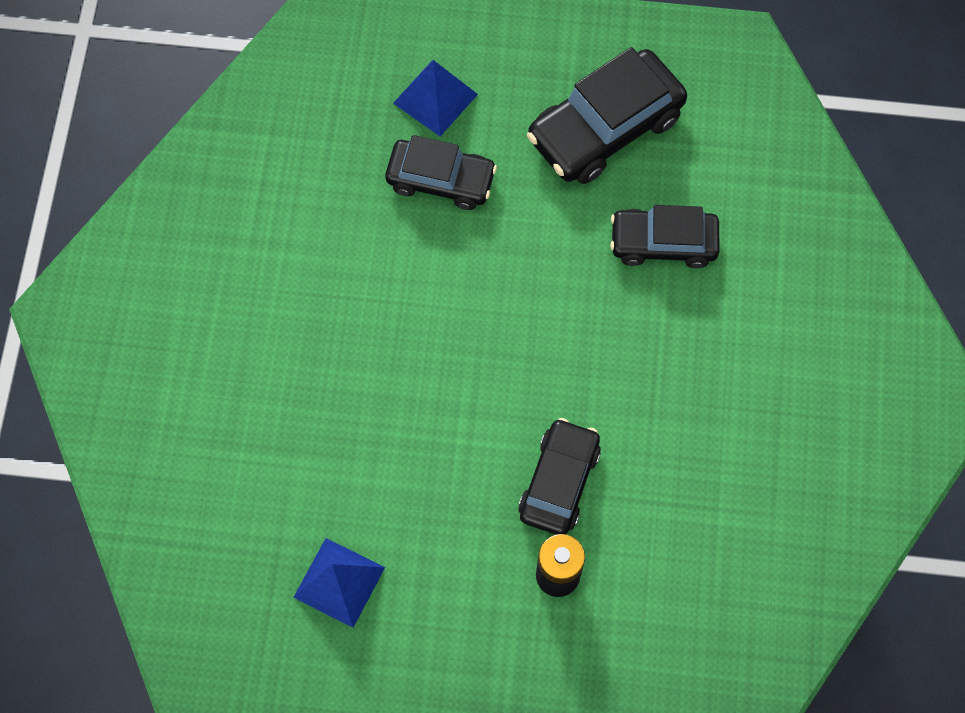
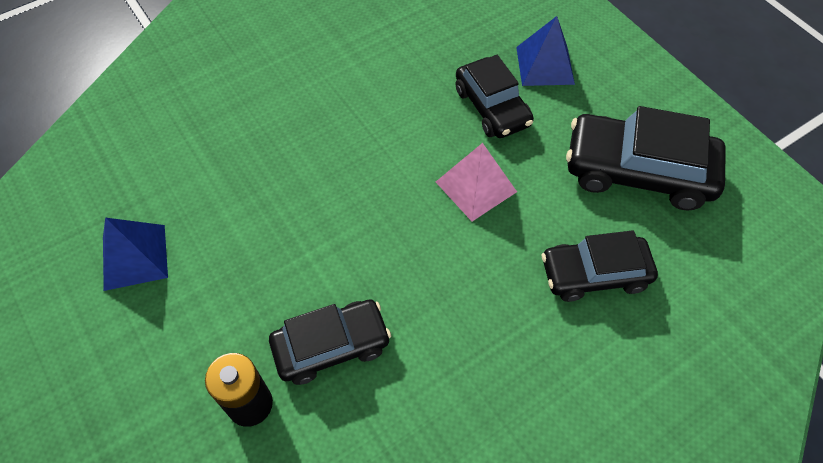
camera: 50 degrees right, 10 degrees down
black car [610,205,720,268] -> black car turned 60 degrees counterclockwise [541,230,658,302]
none -> pink pyramid [436,143,517,221]

